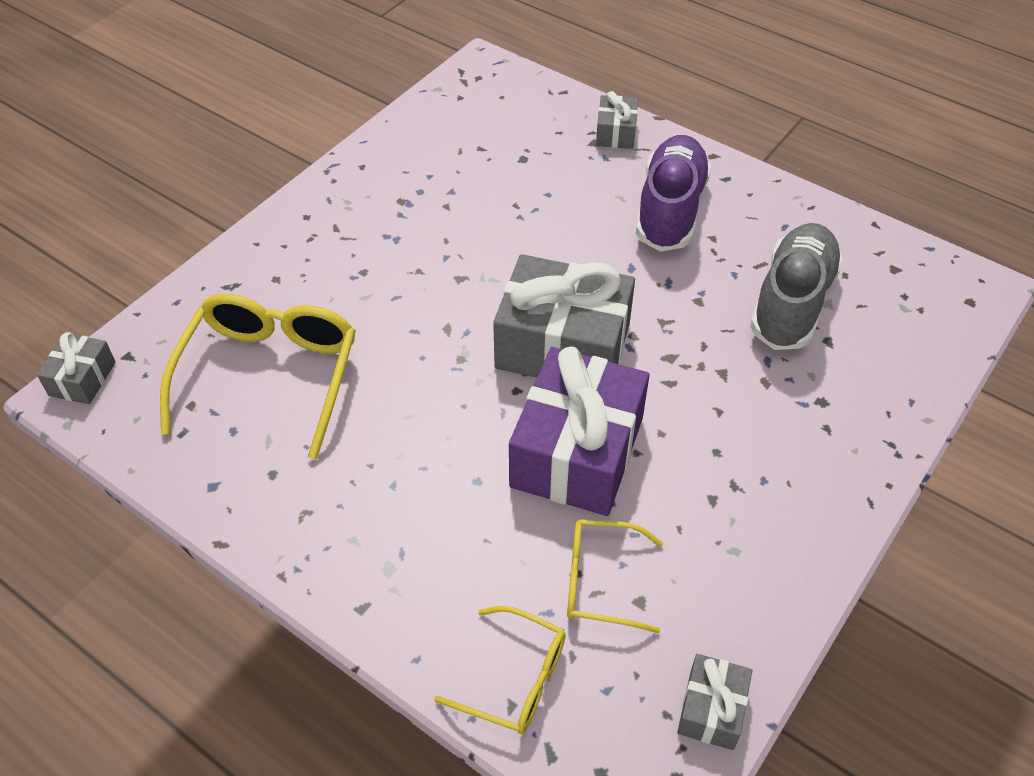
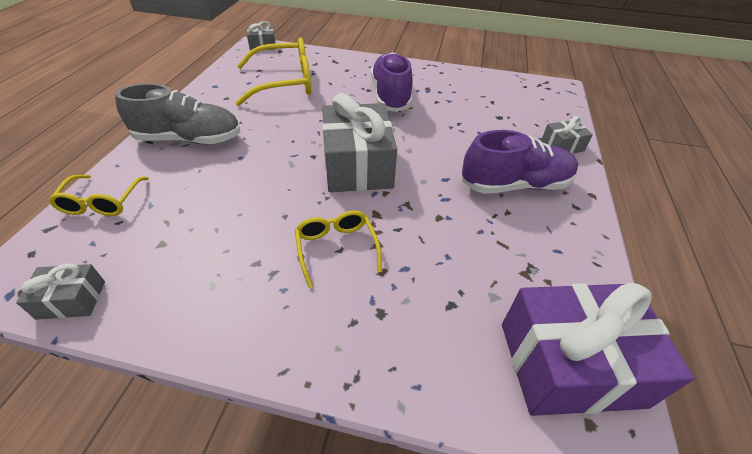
camera: 65 degrees right, 5 degrees down
purple gift [509,346,649,516] -> purple gift moved to [502,283,694,416]
yellow glasses [567,519,663,634] -> yellow glasses moved to [295,210,382,288]
grey shoe [750,223,843,350] -> grey shoe moved to [115,83,240,145]
none -> purple shoe [371,52,413,112]

